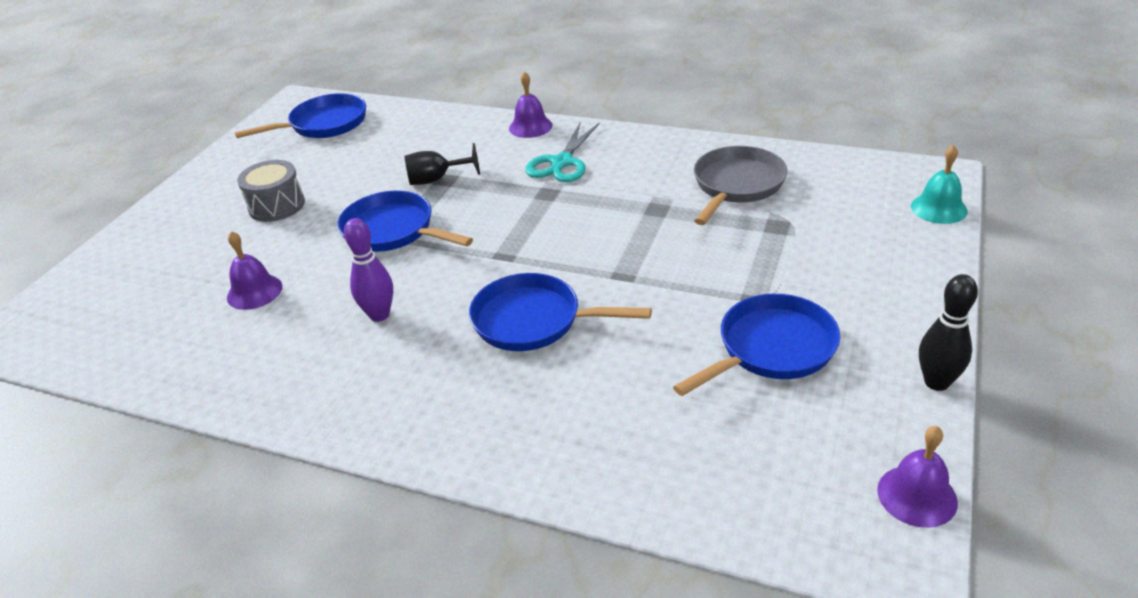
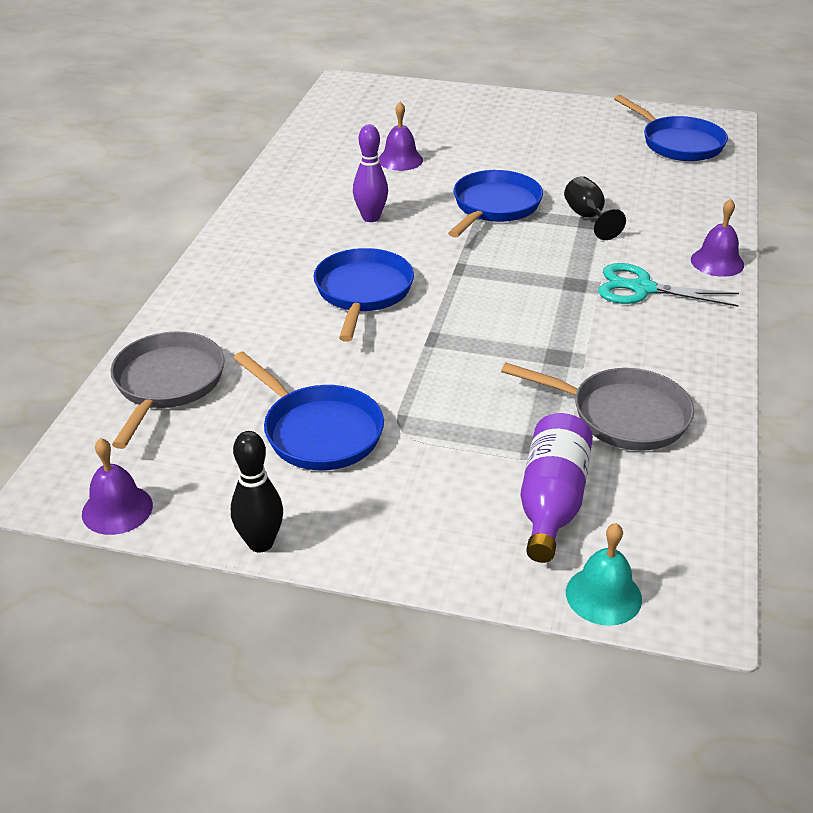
camera: 80 degrees right, 0 degrees up
grey drum [237,160,305,222] -> none
none -> grey pan [110,331,224,449]
none -> purple bottle [520,413,593,563]

